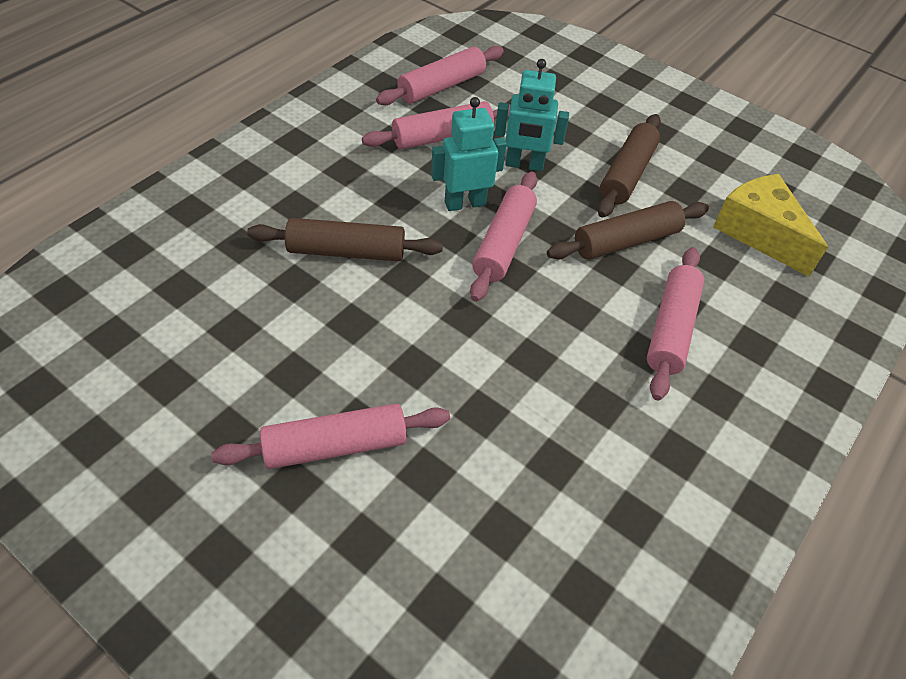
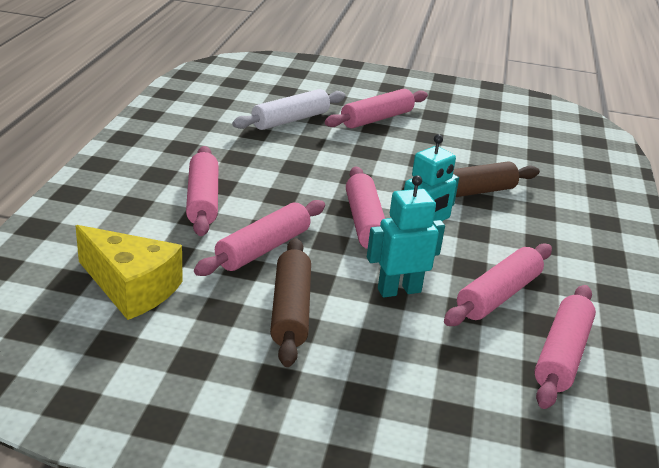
camera: 155 degrees right, 20 degrees down
brown rolling pin [547,201,709,260] -> pink rolling pin [194,200,325,276]
none -> white rolling pin [232,89,346,130]

